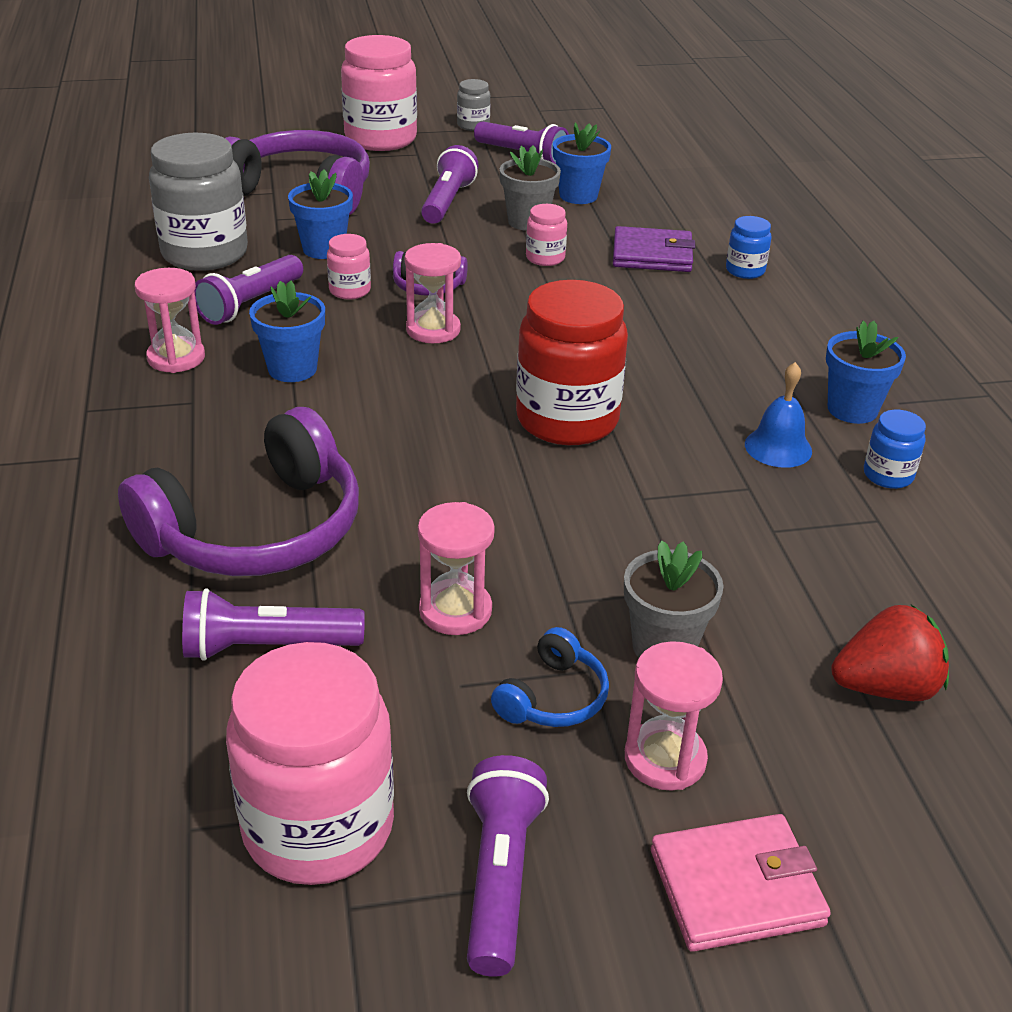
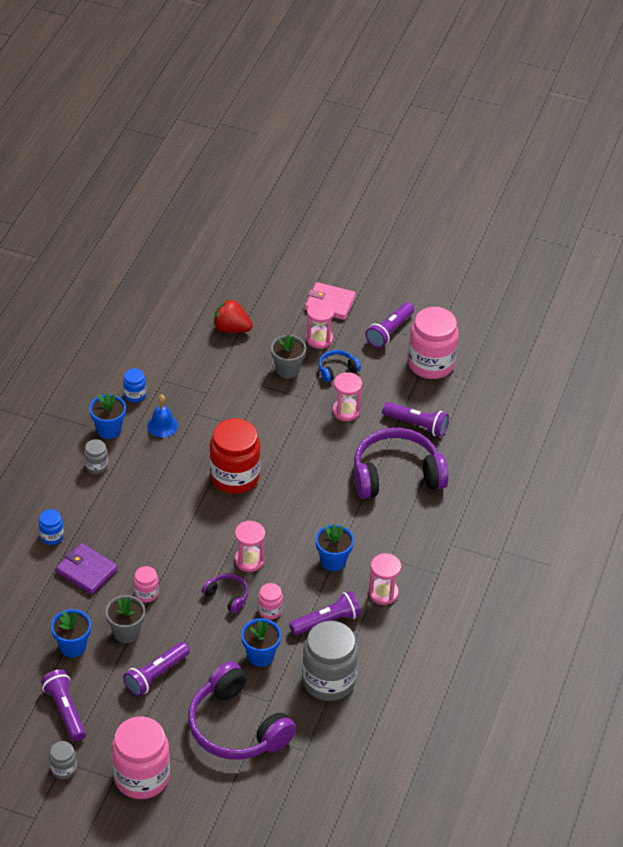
camera: 150 degrees left, 10 degrees up
none -> grey jar [84,439,108,474]

